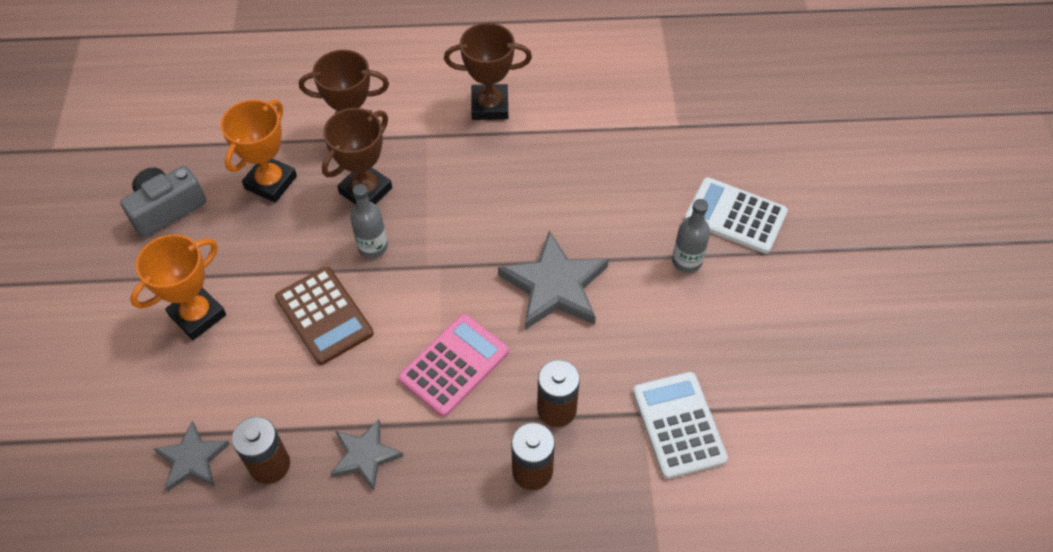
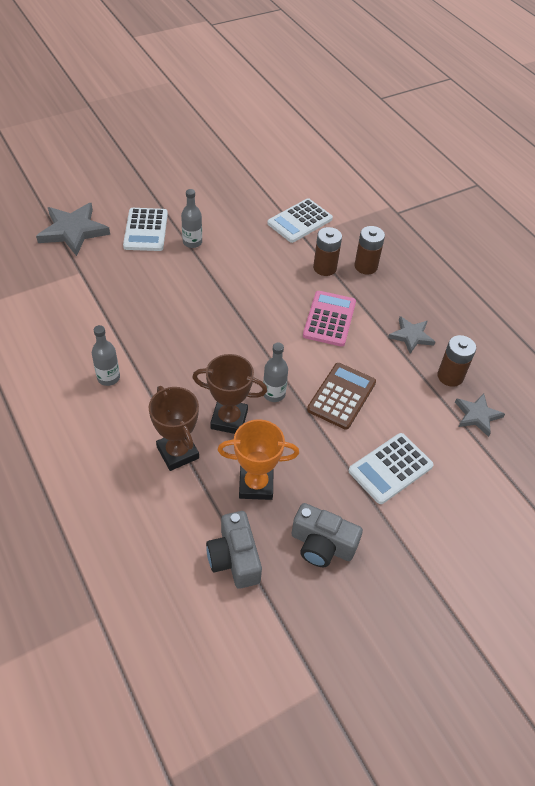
camera: 120 degrees left, 5 degrees down
orange trophy [130,234,226,340] -> white calculator [349,433,434,504]
pink calculator [399,314,509,417] -> pink calculator turned 90 degrees clockwise [303,291,356,347]
brown trophy [444,23,532,120] -> grey bottle [92,325,120,386]
grey star [498,230,609,330] -> grey star moved to [36,203,110,256]
none -> grey camera [206,511,262,589]

